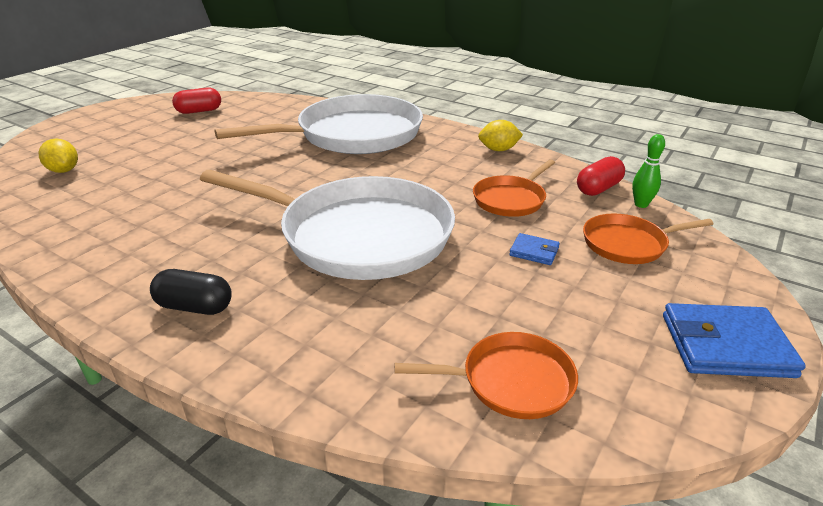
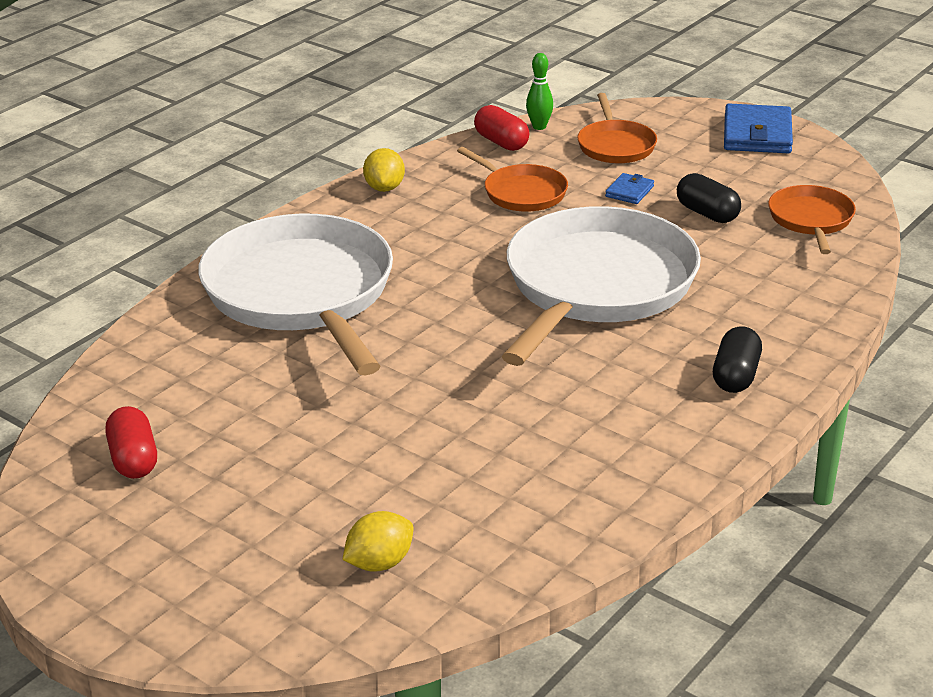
camera: 85 degrees left, 0 degrees up
none -> black capsule [677,173,741,223]

